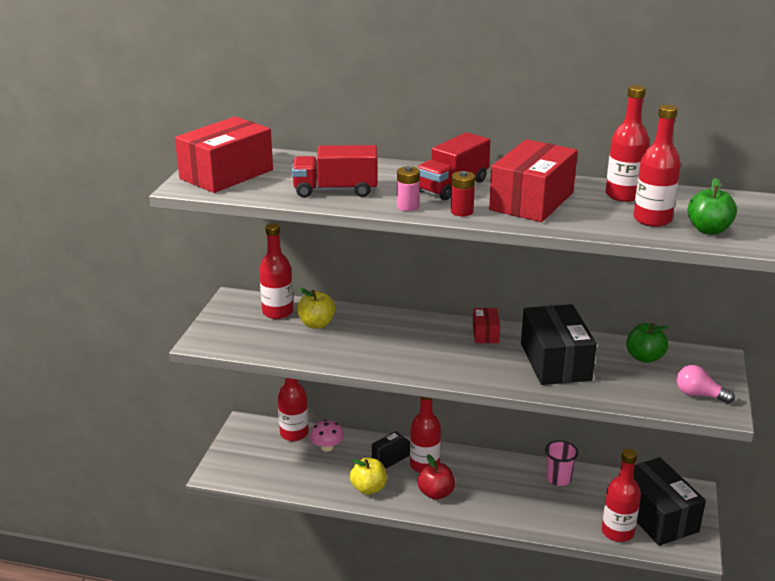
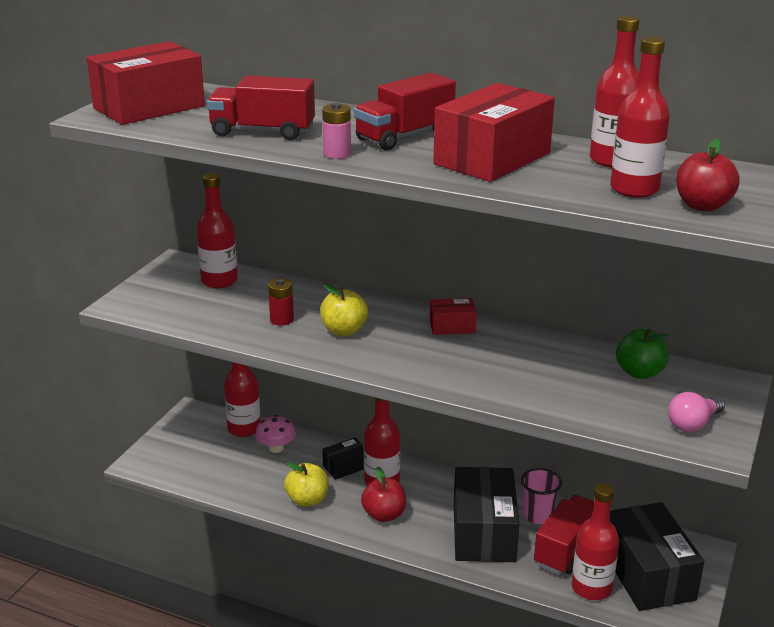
camera: 10 degrees right, 0 degrees up
yellow apple [297,288,336,328] -> yellow apple moved to [320,283,368,336]
red battery [451,171,475,216] -> red battery moved to [268,278,294,326]
red box [473,308,500,343] -> red box turned 75 degrees clockwise [430,298,477,335]
black box [521,304,597,385] -> black box moved to [454,467,519,562]
pink light bulb [676,365,735,404] -> pink light bulb turned 75 degrees counterclockwise [668,392,725,432]
green apple [687,178,737,235] -> red apple [676,138,740,212]
none -> red truck [534,495,595,575]

